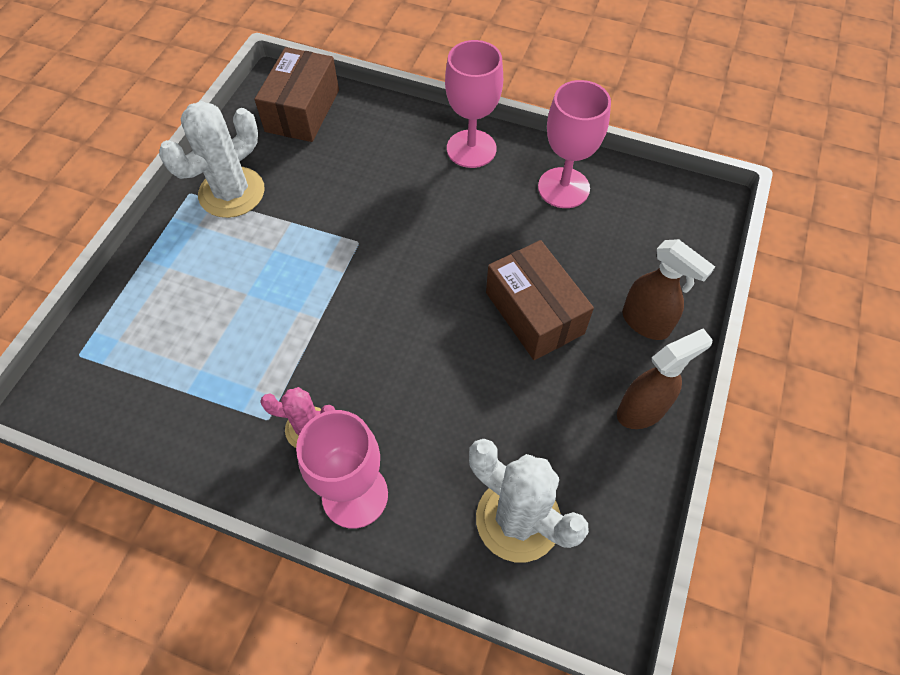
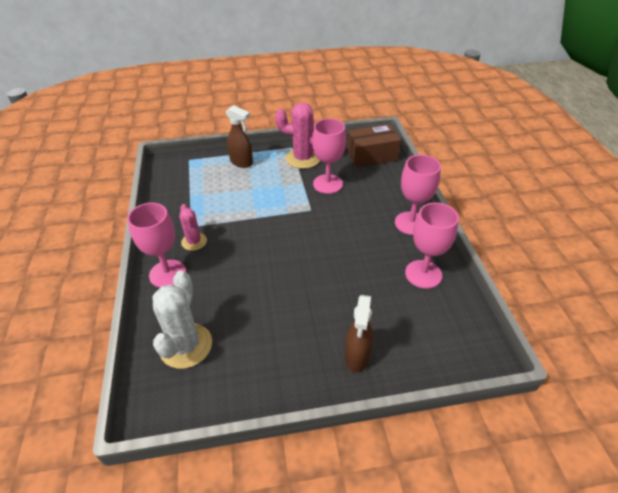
camera: 60 degrees right, 15 degrees down
white cactus [159,101,265,218] -> pink cactus [275,103,320,169]
brown box [486,240,594,360] -> none
brown spray bottle [617,328,713,429] -> brown spray bottle moved to [226,105,253,168]
none -> pink goblet [312,119,346,194]

